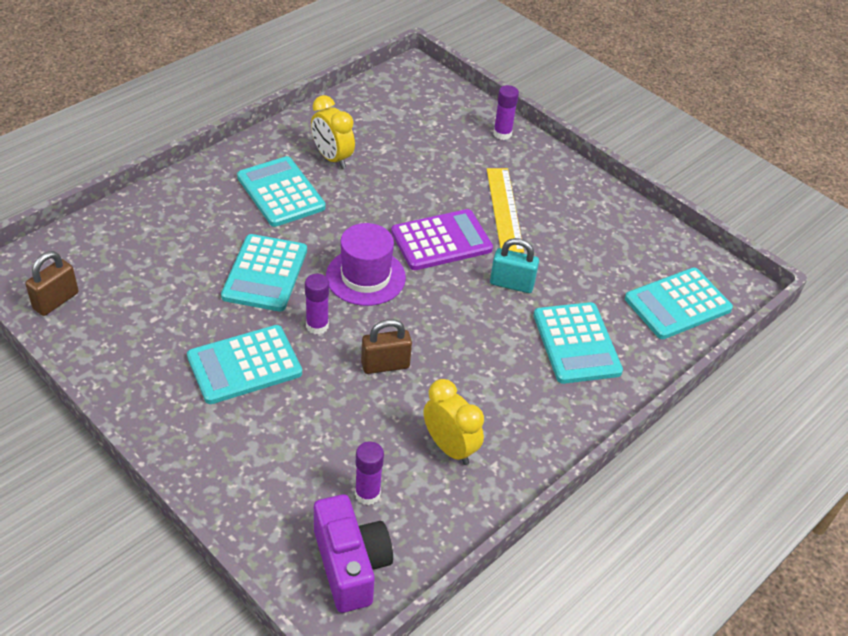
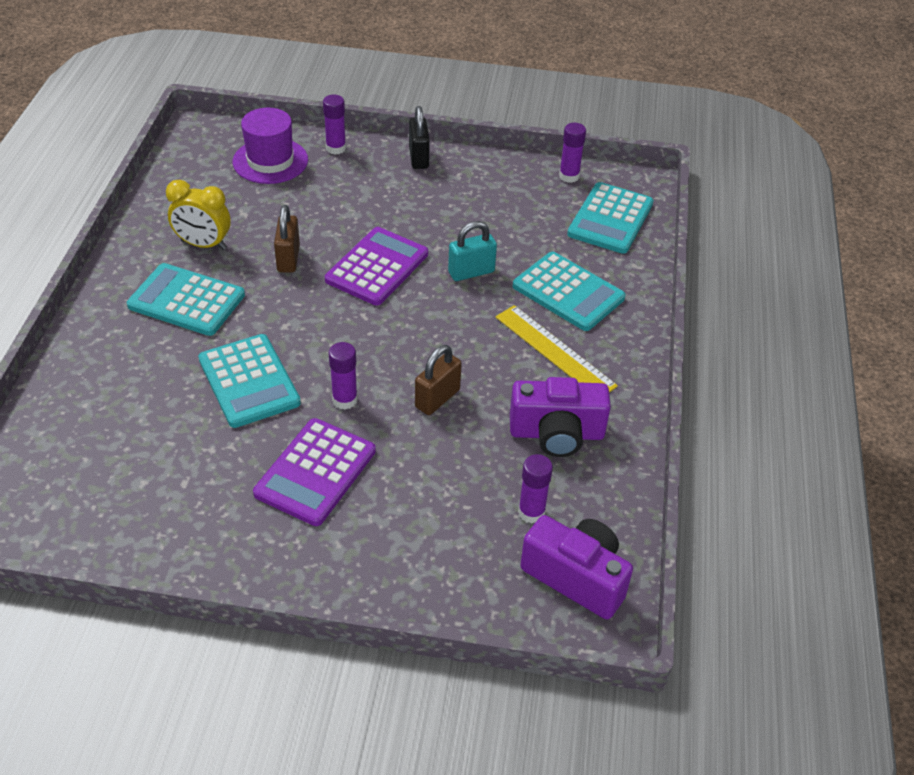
camera: 35 degrees left, 0 degrees up
brown padlock [25,251,79,316] -> brown padlock moved to [274,205,300,273]
turquoise calculator [187,325,302,404] -> purple calculator [253,418,376,526]
purple hat [326,223,406,306] -> purple hat moved to [233,108,308,184]
yellow clock [423,379,484,465] -> purple camera [510,377,611,457]
yellow ruler [487,168,524,253] -> yellow ruler moved to [496,305,618,392]
none -> black padlock [409,106,430,169]
none -> purple glue stick [559,123,586,183]

